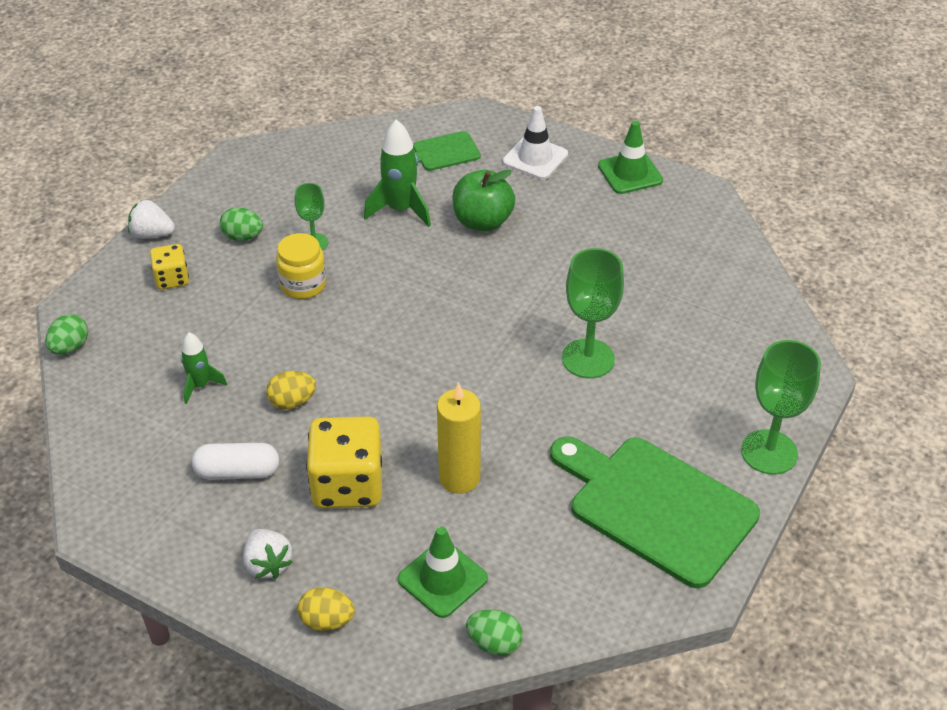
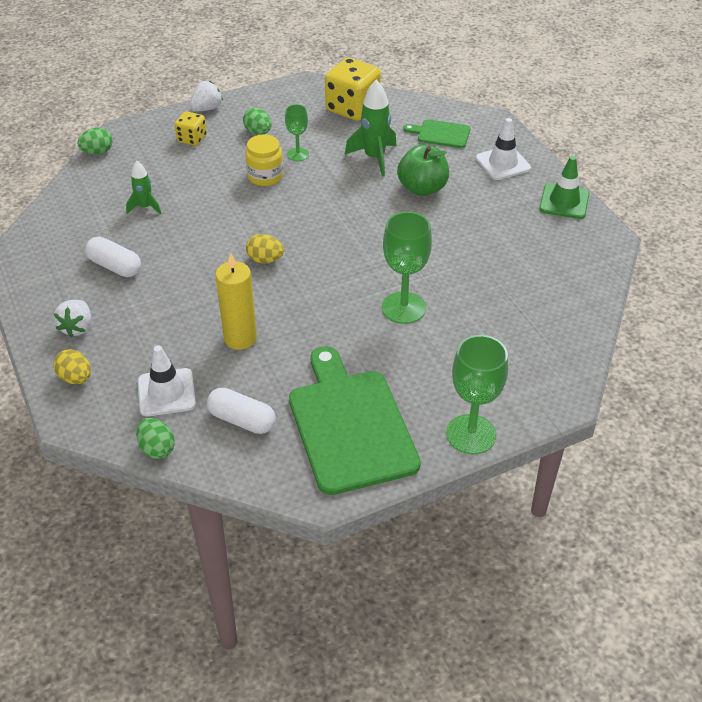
camera: 35 degrees right, 0 degrees up
white strawberry [128,200,175,239] -> white strawberry turned 90 degrees clockwise [190,81,223,112]
yellow egg [266,371,316,409] -> yellow egg moved to [246,234,284,263]
yellow dice [306,416,382,508] -> yellow dice moved to [325,58,381,121]
green traffic cone [398,526,488,618] -> white traffic cone [138,345,196,416]
none -> white capsule [207,388,276,434]

